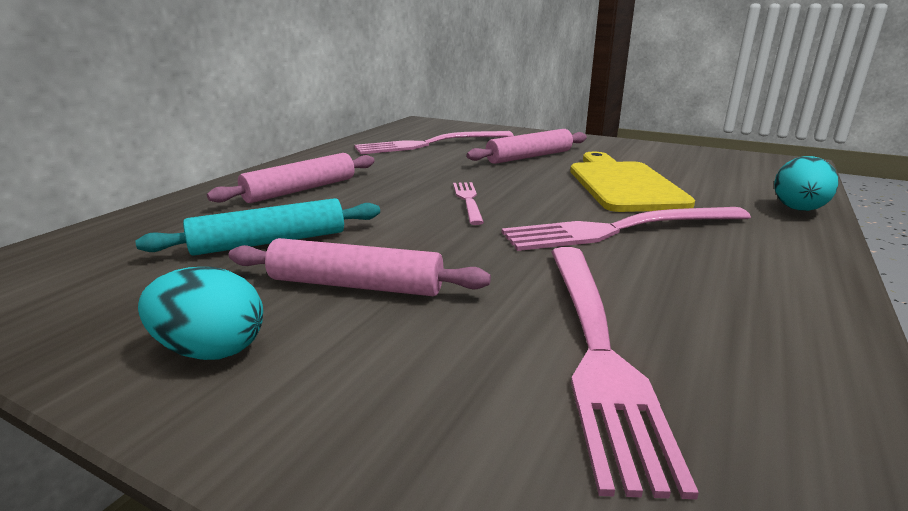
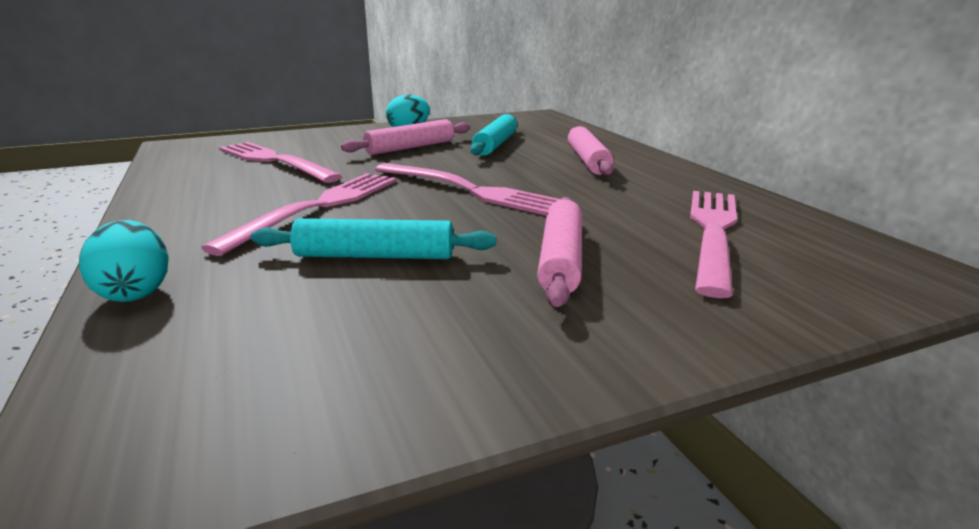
camera: 130 degrees right, 0 degrees up
pink fork [453,182,484,225] -> pink fork [375,163,560,216], size x1.89
yellow cutting board [570,152,695,212] -> turquoise rolling pin [251,218,496,259]

